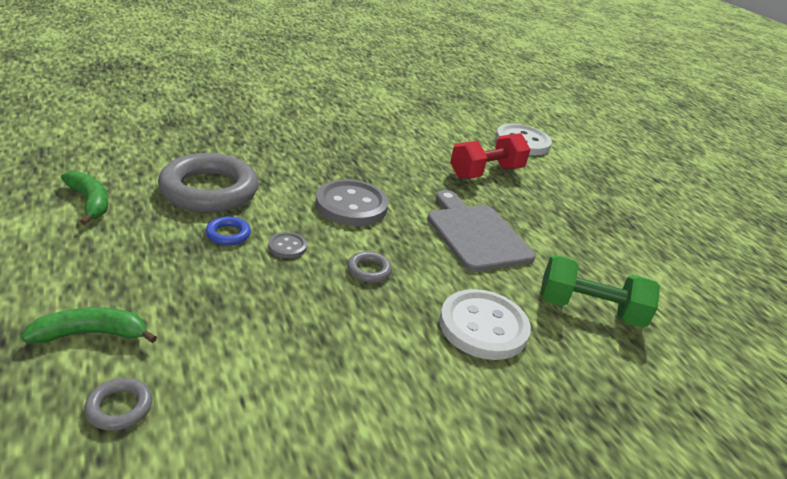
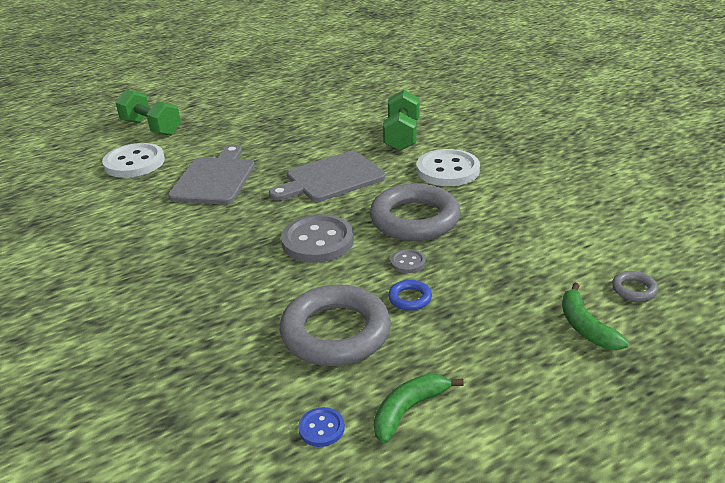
camera: 90 degrees left, 0 degrees up
grey ring [347,251,392,283] -> grey ring [370,183,461,241], size x2.40
red dumbbell [450,133,530,179] -> grey cutting board [168,145,255,204]
none -> green dumbbell [115,90,181,136]
none -> blue button [298,407,345,447]

